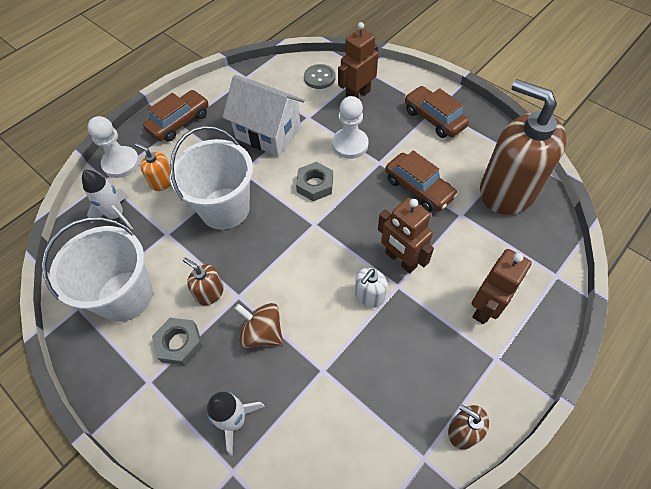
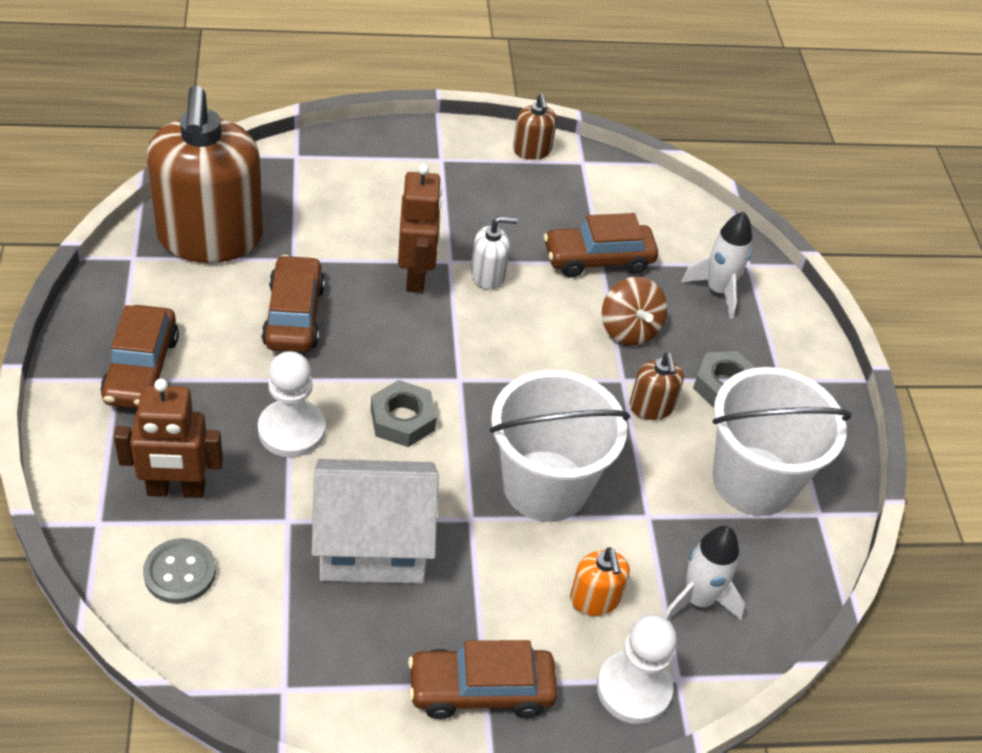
camera: 145 degrees left, 10 degrees down
white house [222,75,305,156] -> white house turned 75 degrees counterclockwise [311,459,439,583]
brown robot [472,249,532,324] -> none
none -> brown car [544,213,658,277]

